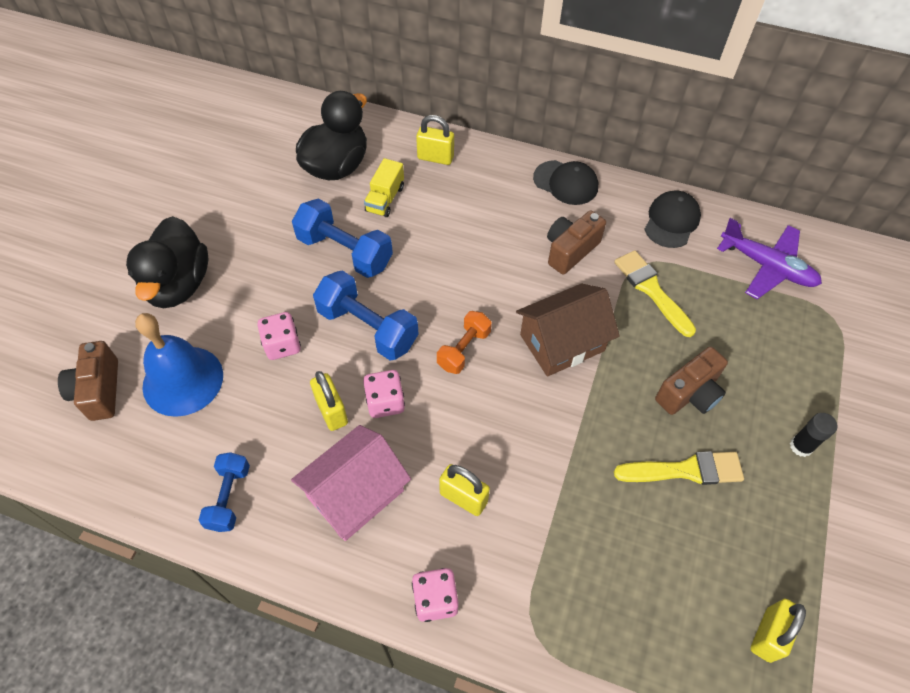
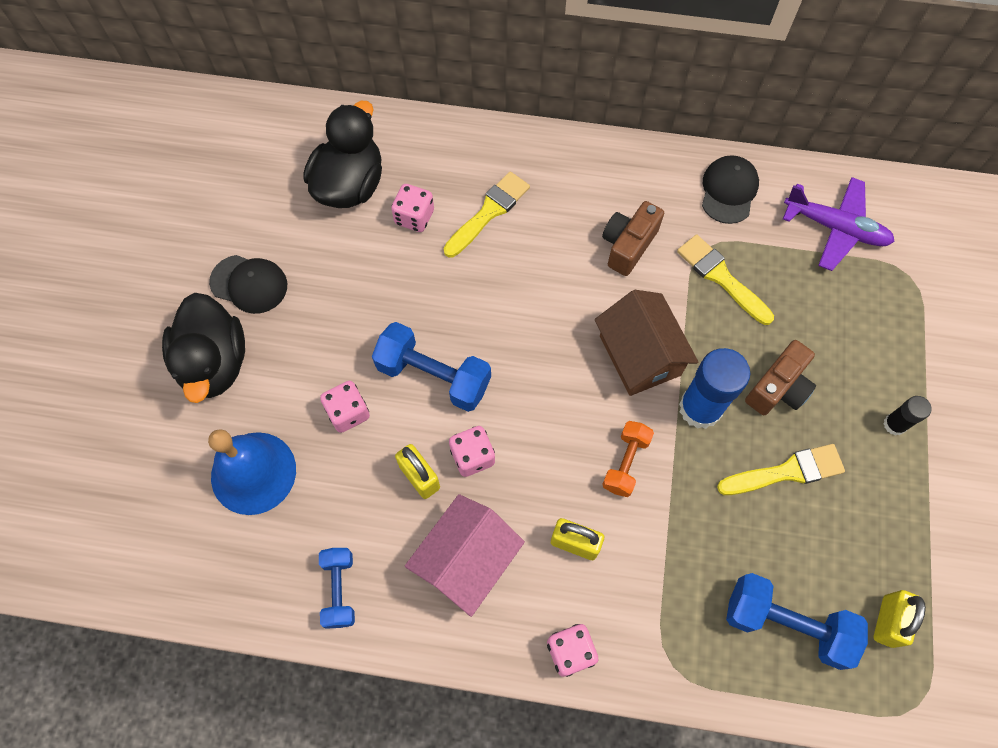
camera: 10 degrees left, 10 degrees up
brown camera [58,341,118,421] -> none
blue dumbbell [292,199,393,278] -> blue dumbbell moved to [726,573,868,670]
yellow truck [364,158,404,217] -> pink dice [391,184,434,232]
yellow padlock [416,115,454,165] -> none
orange dumbbell [437,311,492,374] -> orange dumbbell moved to [602,421,654,497]
brown house [516,284,620,377] -> brown house turned 75 degrees counterclockwise [595,290,698,396]
black cap [533,160,598,205] -> black cap moved to [209,255,287,314]
none -> yellow brush [444,171,530,257]
none -> blue glue stick [679,348,750,429]

